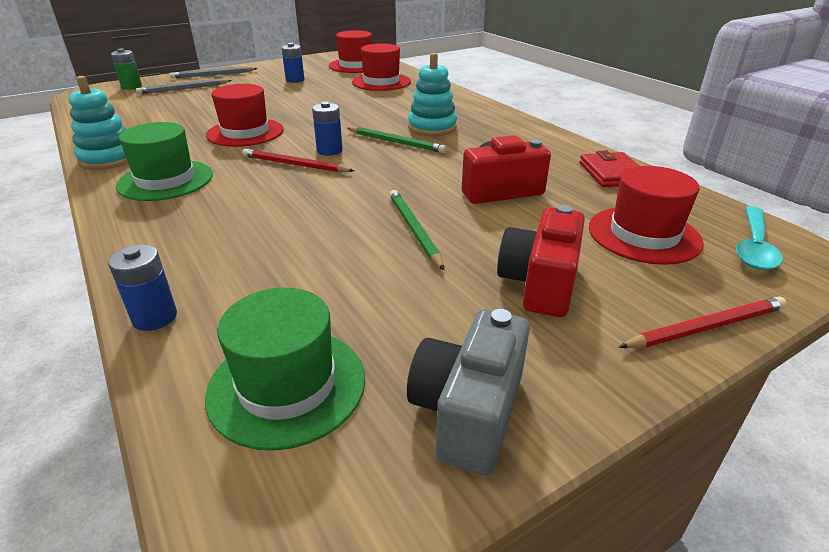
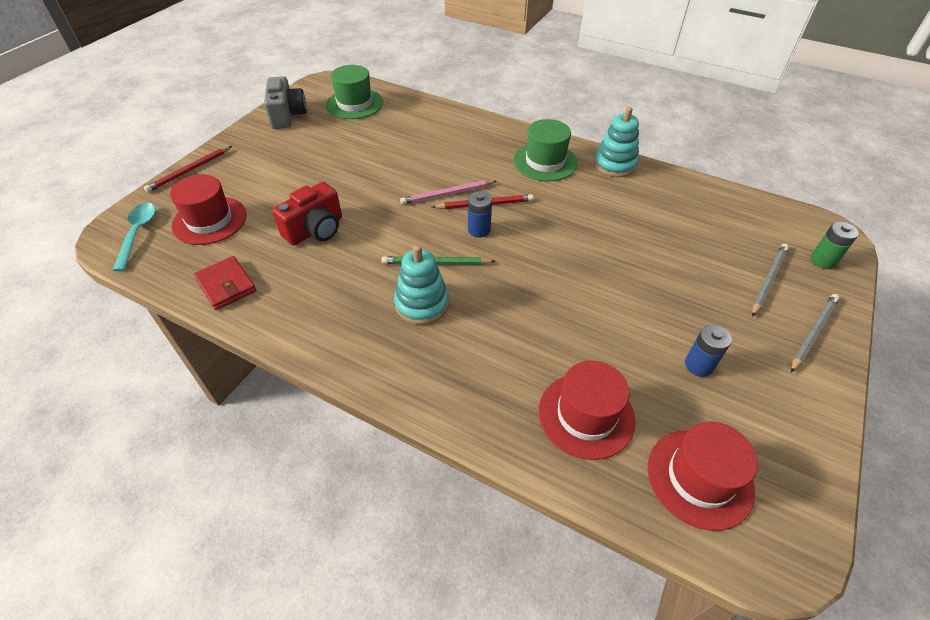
camera: 150 degrees right, 15 degrees up
blue battery [108,245,177,331] -> none
red hat [206,84,284,147] -> none
green pencil [389,190,445,270] -> none
red camera [497,205,585,317] -> none
none -> pink pencil [400,180,496,205]

